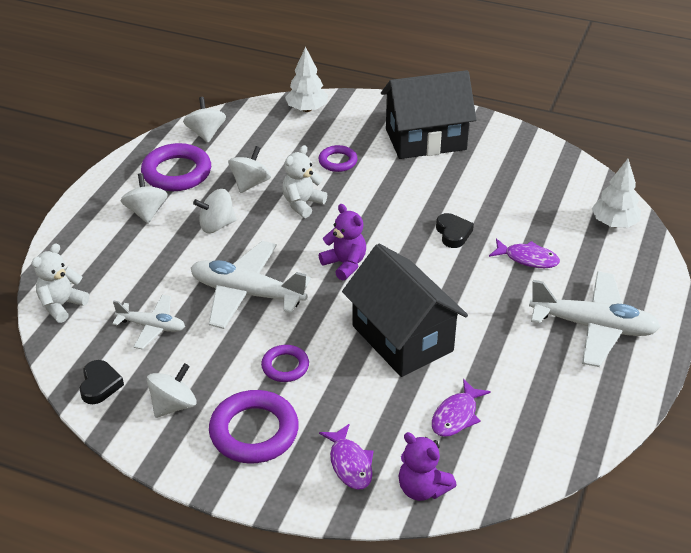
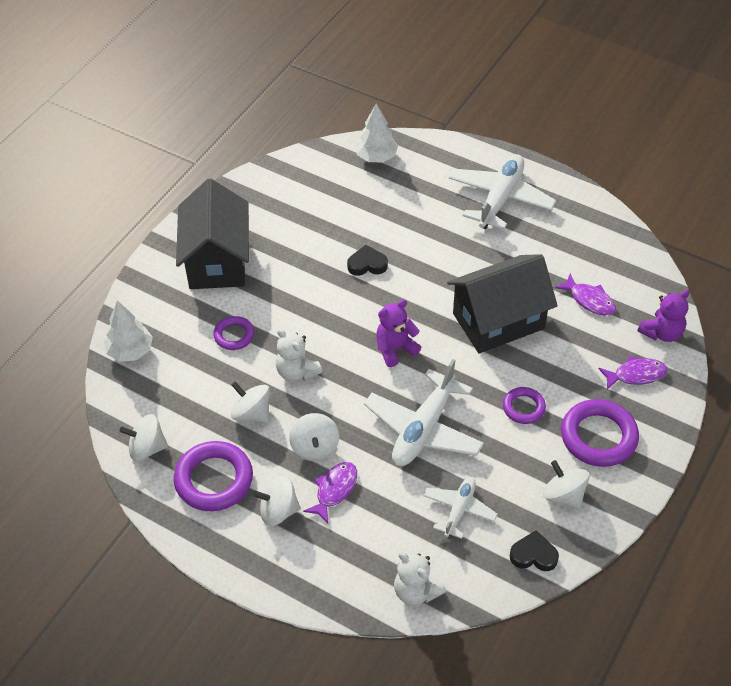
camera: 80 degrees left, 10 degrees up
purple fish [489,239,560,268] -> purple fish moved to [303,462,357,524]

